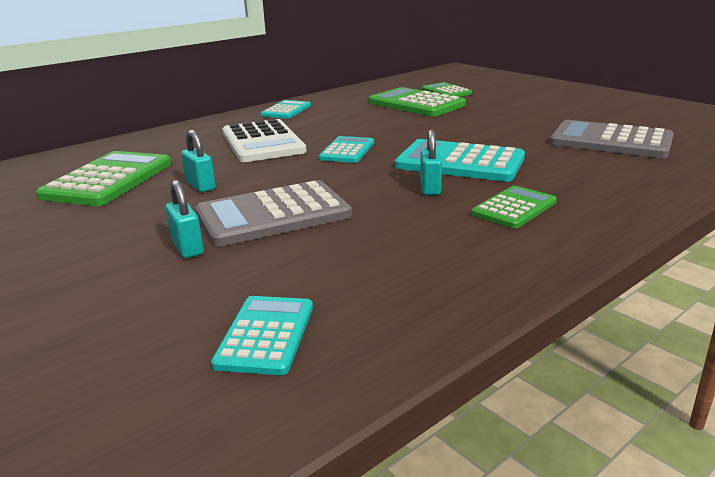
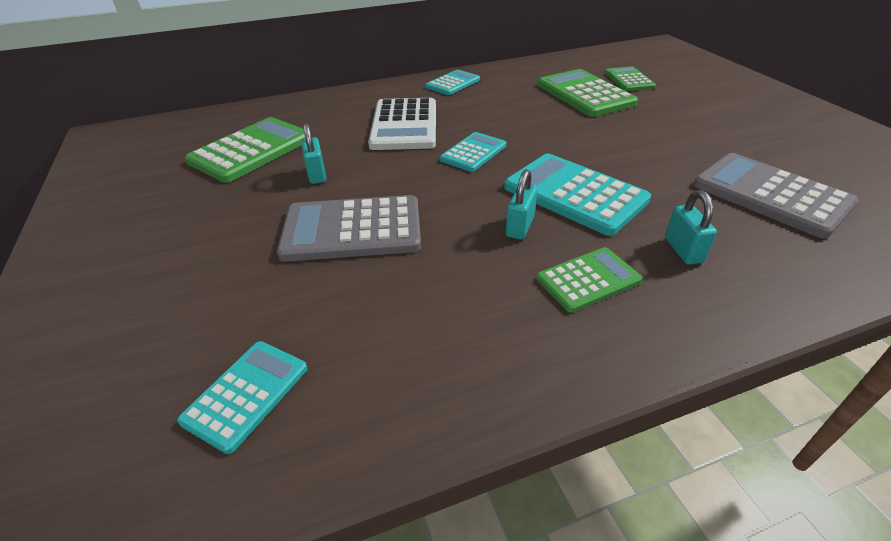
camera: 20 degrees right, 15 degrees up
turquoise padlock [165,180,204,258] -> turquoise padlock moved to [665,190,717,265]

